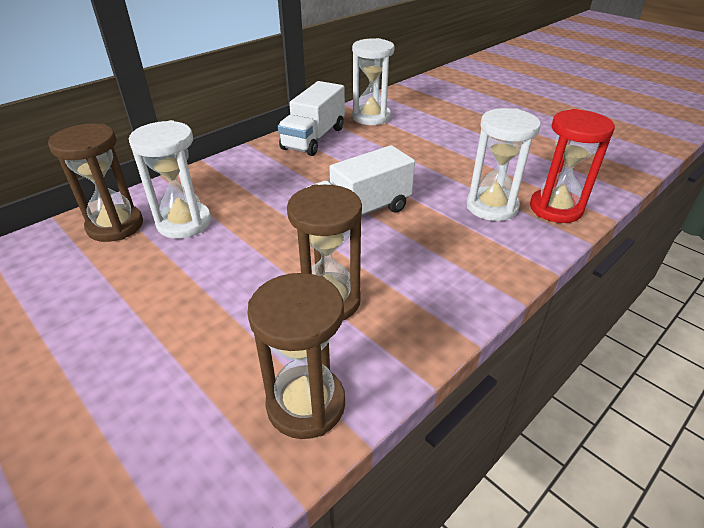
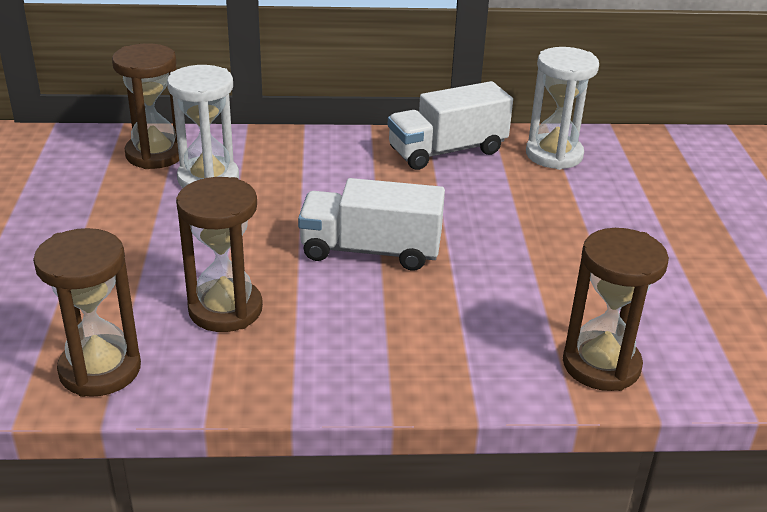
camera: 40 degrees right, 5 degrees down
white hourglass [466,108,541,221] -> none
red hourglass [530,109,615,223] -> brown hourglass [563,228,669,391]

